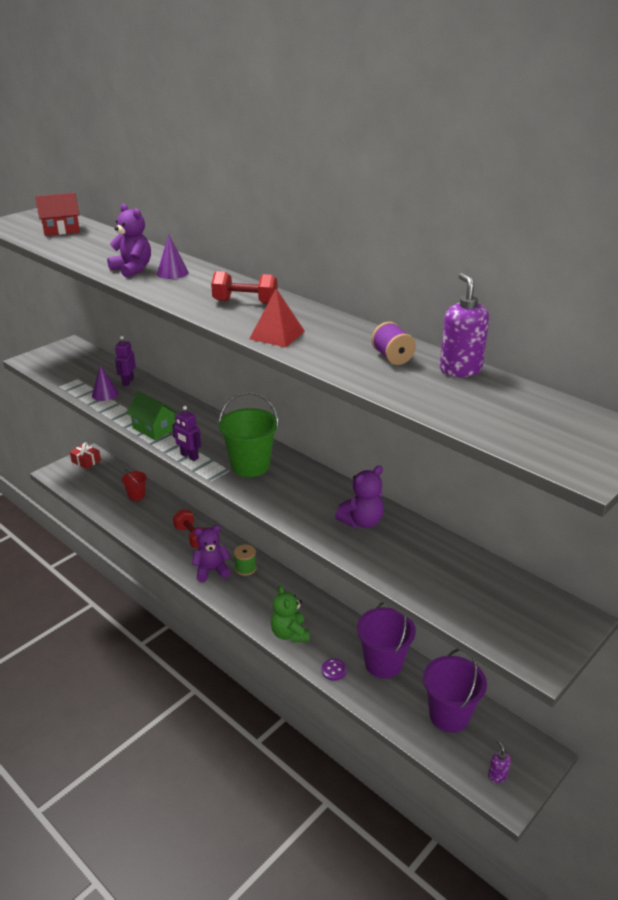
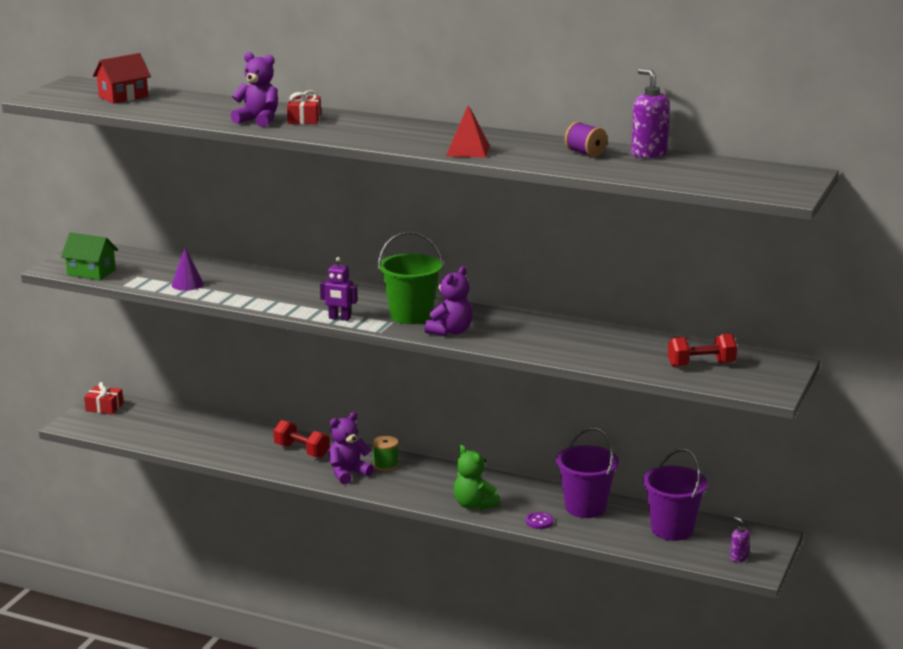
camera: 20 degrees left, 10 degrees down
purple robot [115,336,136,386] -> none
red bucket [121,469,147,501] -> none
green house [126,391,178,440] -> green house moved to [61,232,118,280]
purple cone [157,234,188,279] -> red gift [287,90,321,124]
red dumbbell [211,271,278,304] -> red dumbbell moved to [668,334,737,367]
purple teddy bear [335,466,384,528] -> purple teddy bear moved to [425,266,473,336]

